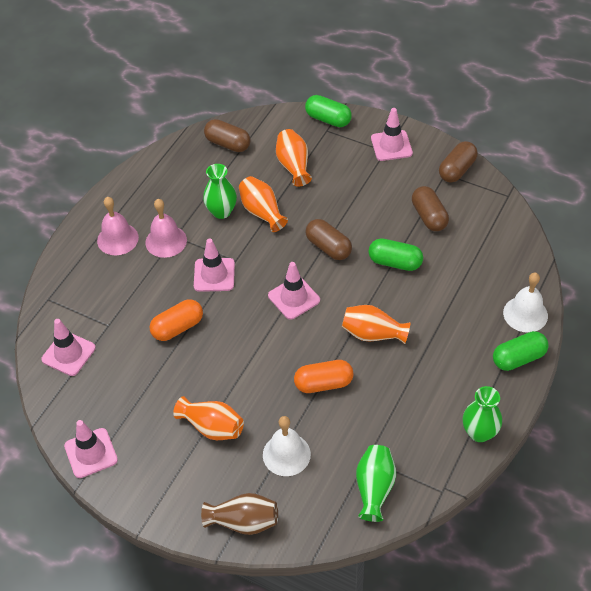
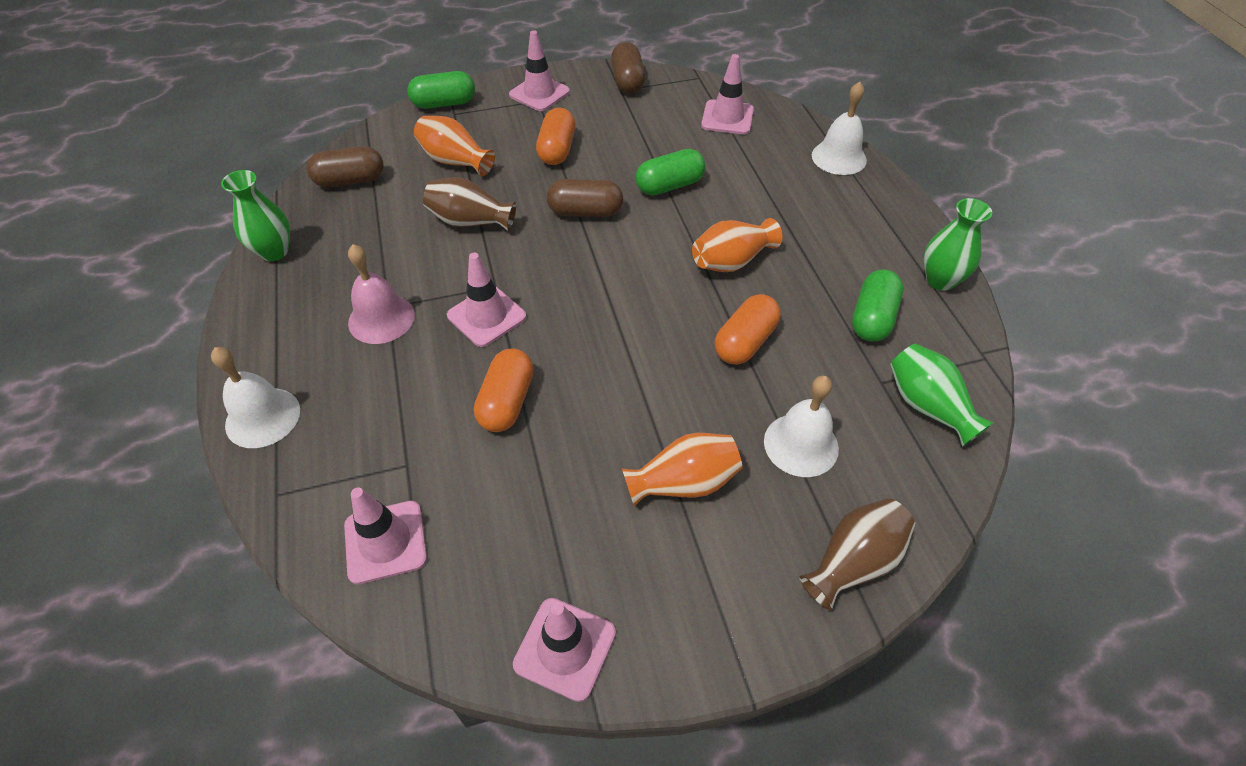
camera: 45 degrees left, 0 degrees up
pink bell [97,197,139,255] -> none
green vase [203,164,237,219] -> green vase moved to [221,170,290,261]
orange vase [239,176,288,232] -> brown vase [423,177,516,232]
pink traffic cone [268,262,320,320] -> pink traffic cone moved to [701,54,754,134]
brown capsule [412,186,449,231] -> none
green capsule [493,331,549,371] -> green capsule moved to [852,269,903,341]
none -> white bell [211,347,300,448]
none -> orange capsule [536,108,575,165]

